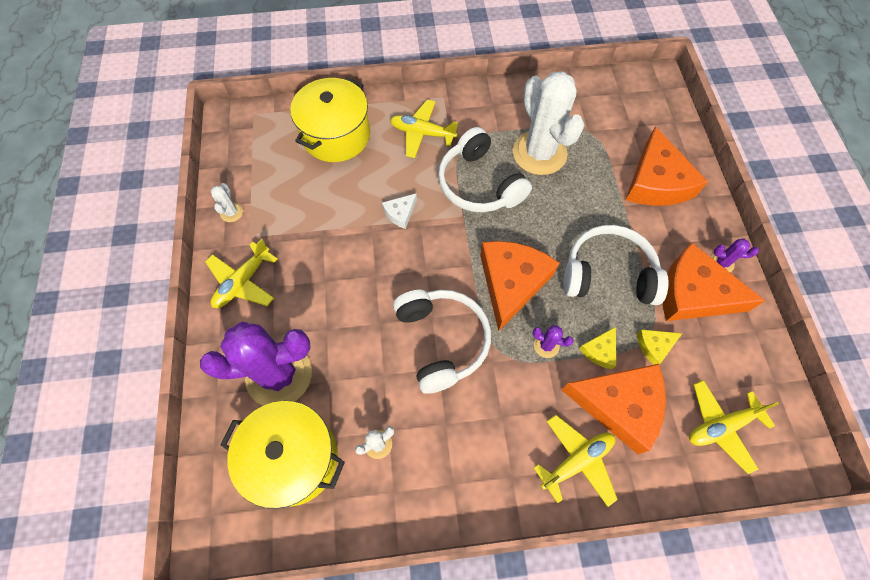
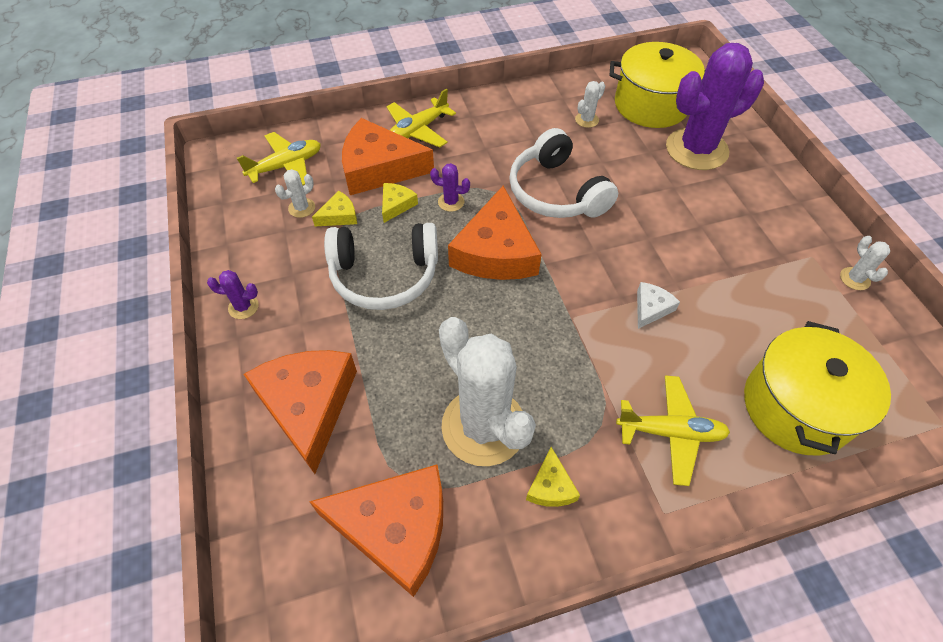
camera: 170 degrees right, 10 degrees down
yellow plane [205,239,278,308] -> none
white headphones [438,127,532,212] -> none
orange cheese [663,242,765,321] -> orange cheese moved to [309,464,443,597]
none -> white cactus [275,169,315,218]
none -> yellow cheese [526,447,580,507]

